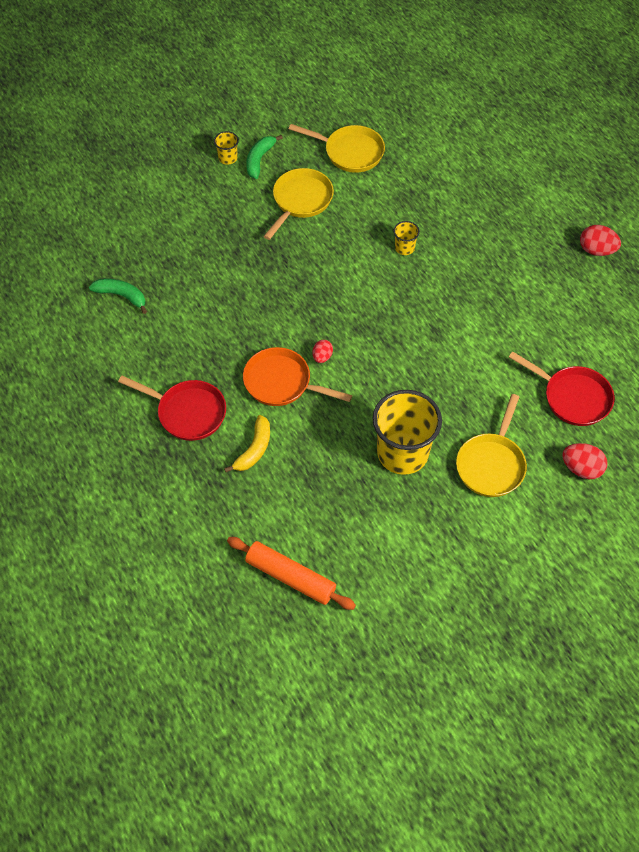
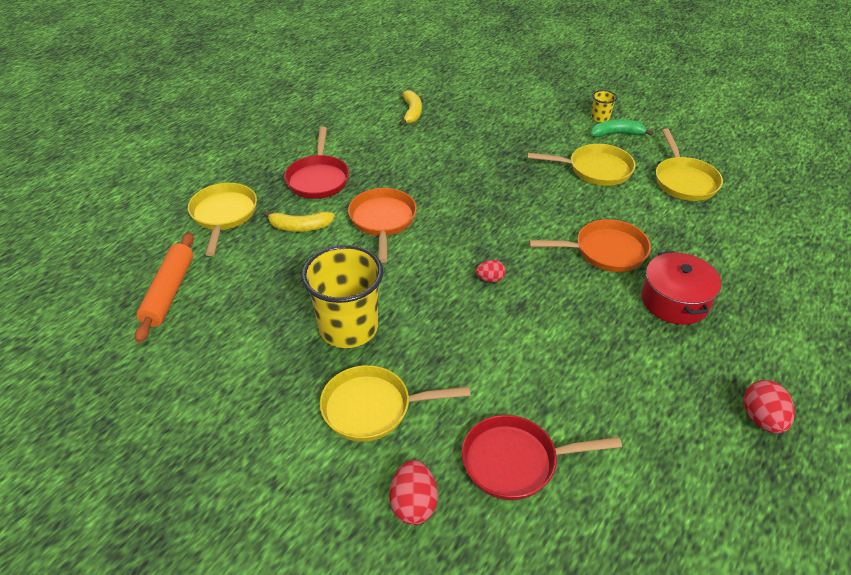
camera: 65 degrees right, 15 degrees down
green banana [89,278,147,314] -> yellow banana [399,90,422,126]
red egg [313,340,333,363] -> red egg moved to [476,260,506,282]
yellow cup [393,221,420,255] -> orange pan [529,219,651,272]
red pan [509,351,615,426] -> red pan turned 75 degrees clockwise [462,415,622,500]
none -> yellow pan [188,183,257,256]
none -> red pot [641,251,721,325]

